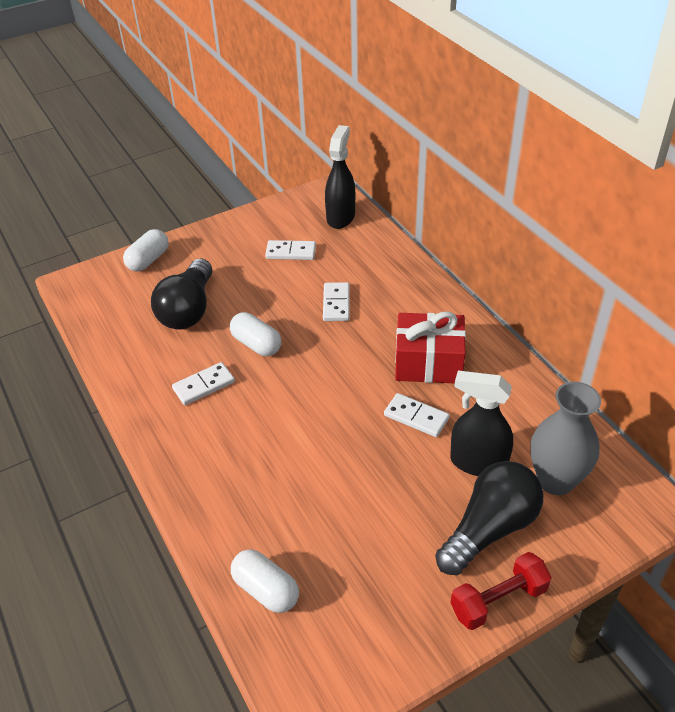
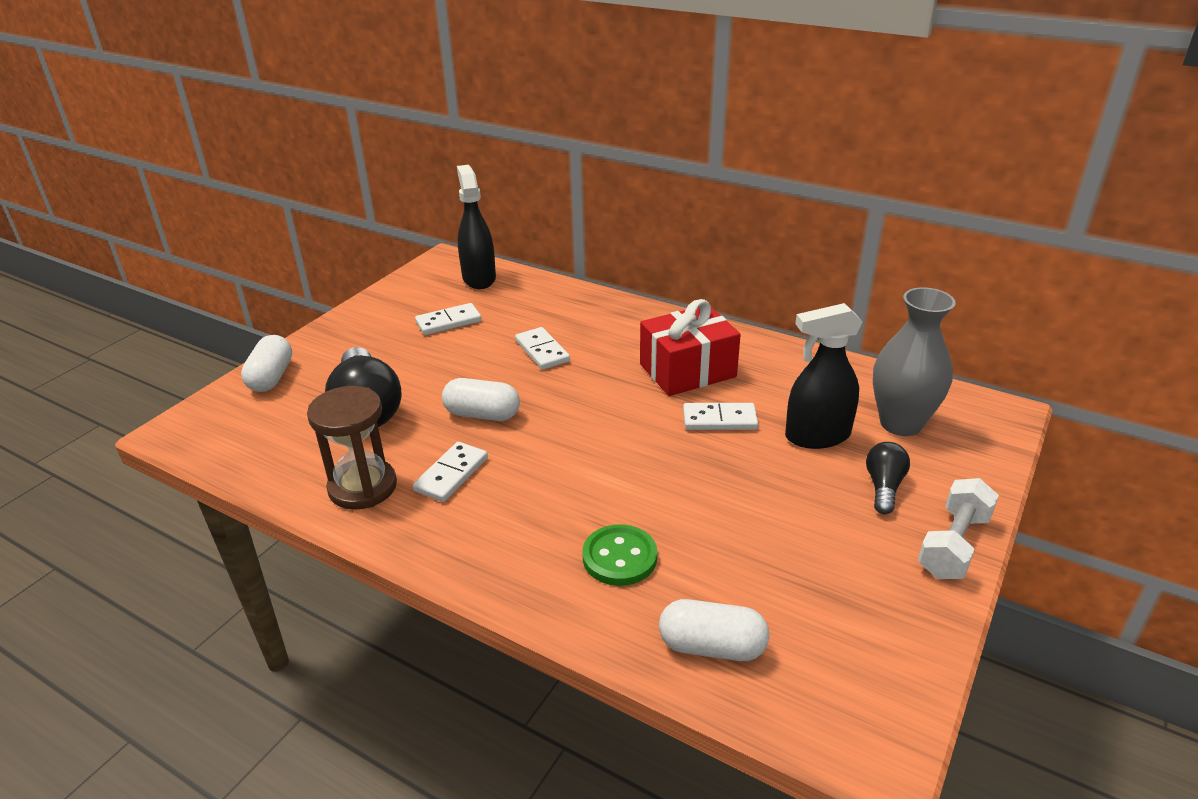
camera: 30 degrees left, 10 degrees down
black light bulb [435,461,543,575] -> black light bulb [866,442,910,514], size x0.52
red dumbbell [450,552,552,630] -> white dumbbell [918,478,999,579]
none -> brown hourglass [307,386,397,510]
none -> green button [583,524,657,586]

